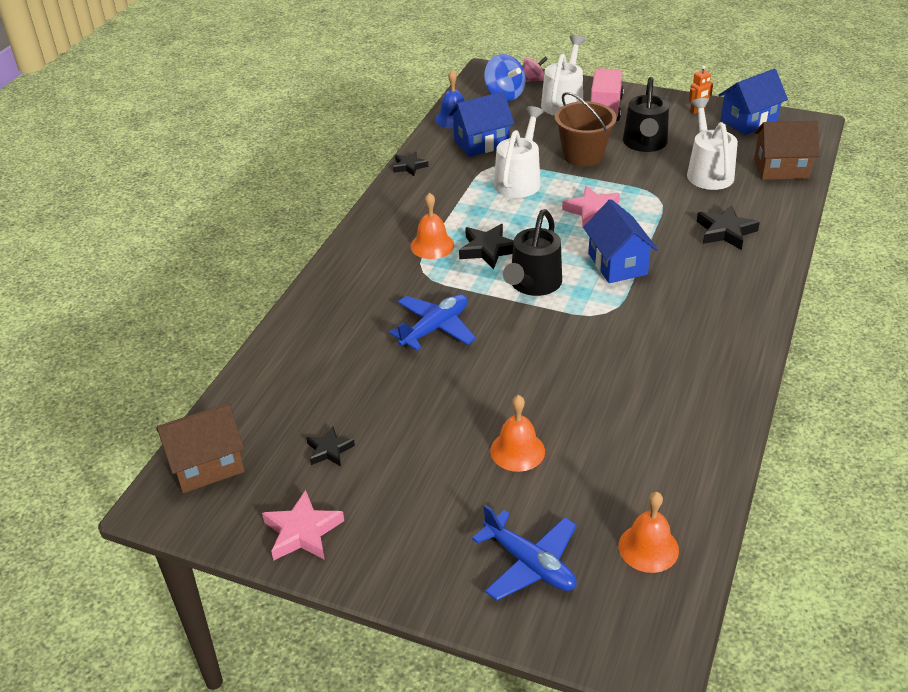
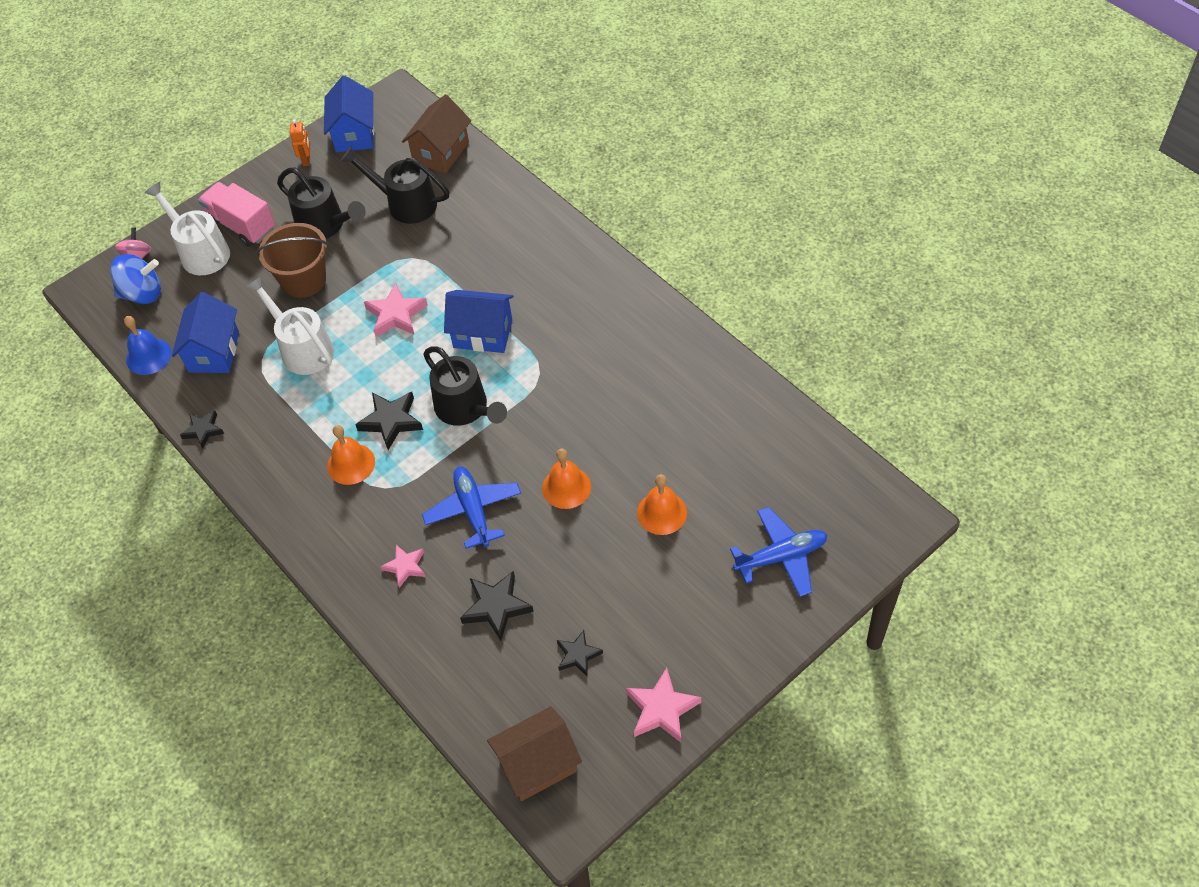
camera: 60 degrees left, 15 degrees up
brown house [156,403,244,493] -> brown house turned 60 degrees clockwise [487,706,582,801]
orange bell [618,492,679,573] -> orange bell moved to [542,448,591,509]
white watering can [687,98,738,190] -> black watering can [340,146,450,224]
black star [697,205,760,250] -> black star moved to [460,571,534,641]
none -> pink star [380,545,425,588]

